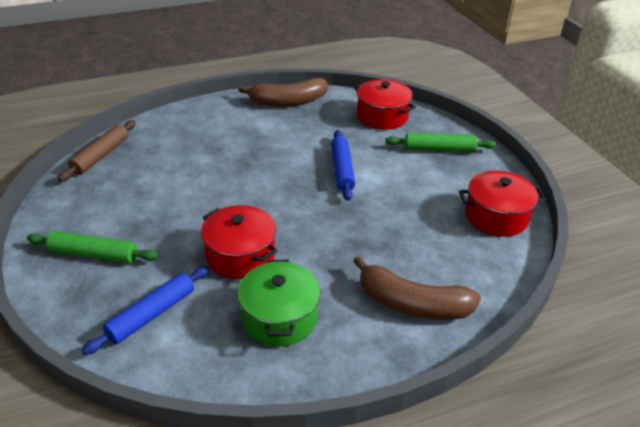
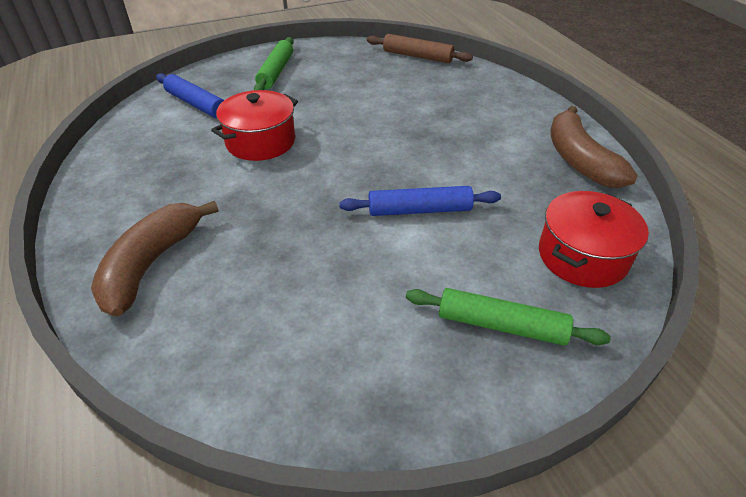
camera: 90 degrees right, 5 degrees up
green pot [237,259,321,347] -> none
green rolling pin [385,133,497,152] -> green rolling pin turned 75 degrees counterclockwise [406,288,611,346]
red pot [459,170,546,237] -> none

